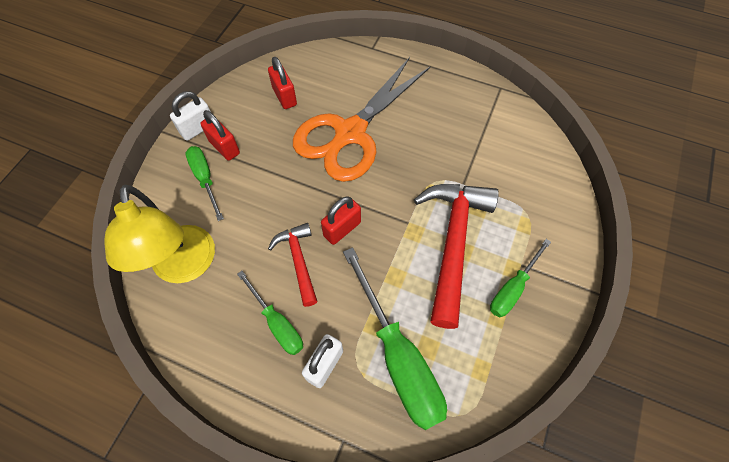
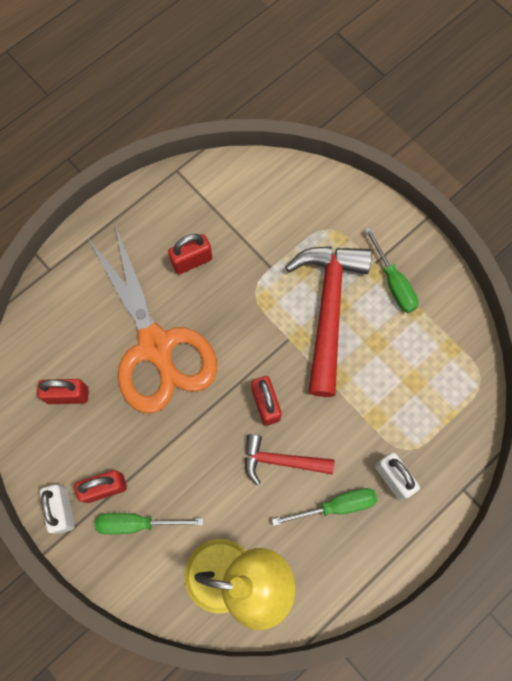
camera: 65 degrees left, 10 degrees up
green screwdriver [343,247,447,430] -> none
red hammer [414,184,499,329] -> red hammer turned 60 degrees clockwise [285,247,372,397]
none -> red padlock [168,234,212,274]

